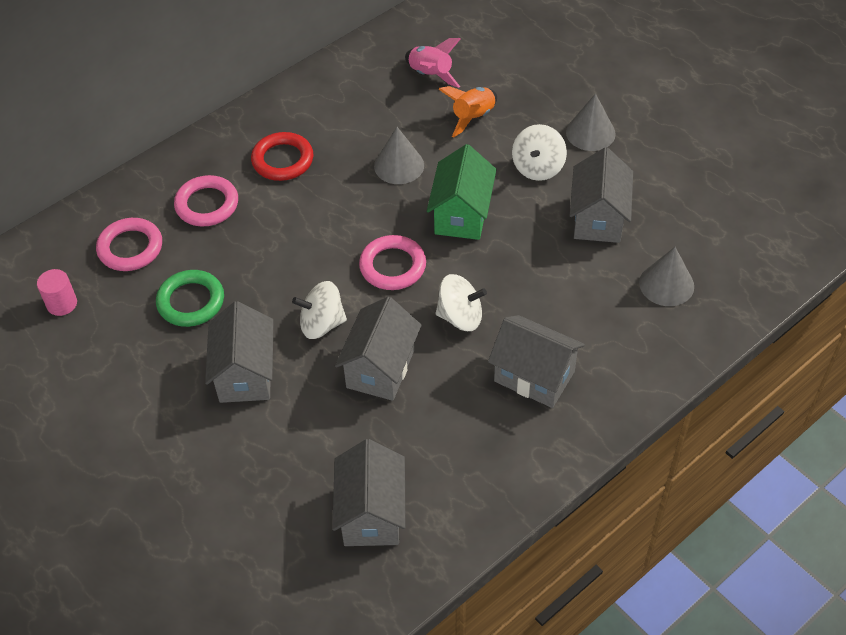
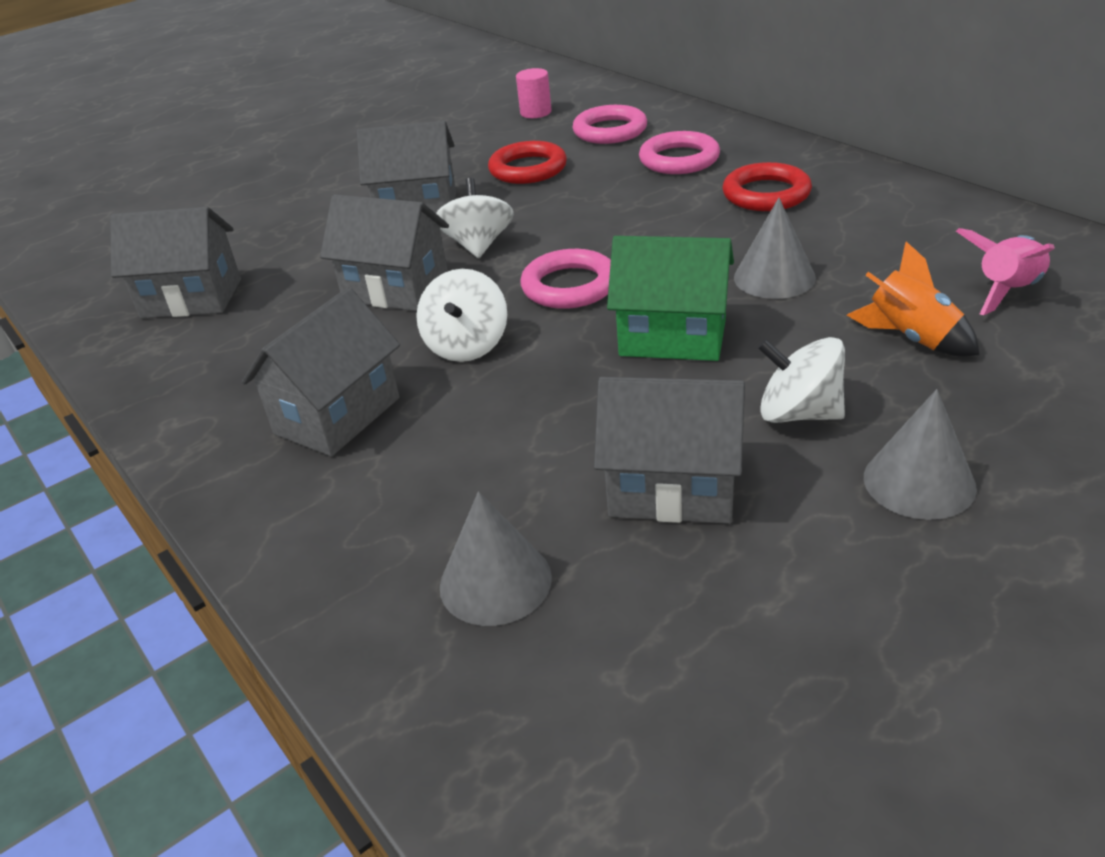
camera: 95 degrees right, 15 degrees down
green ring [156,270,224,327] -> red ring [488,141,567,184]

